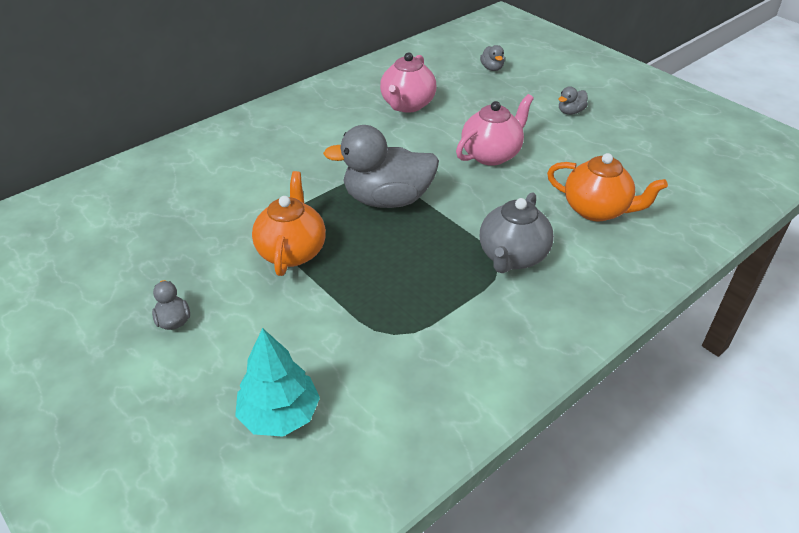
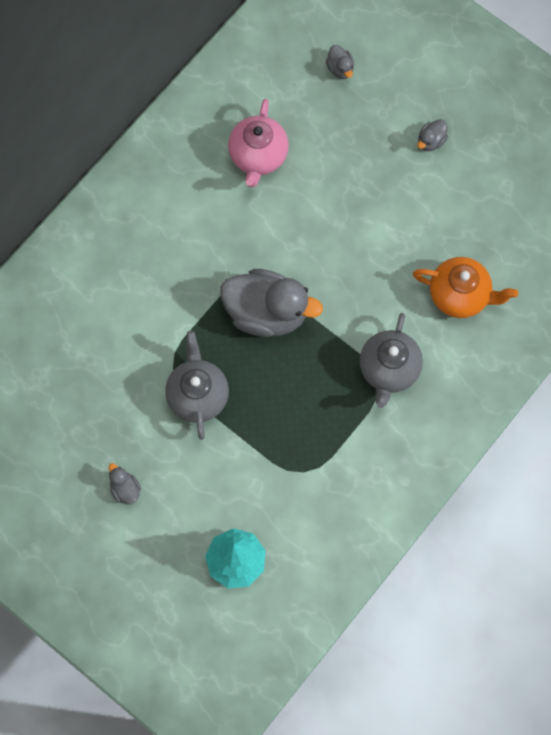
camera: 10 degrees left, 30 degrees up
orange teapot [252,171,326,276] -> grey teapot [165,331,229,440]
grey duck [323,125,439,208] -> grey duck turned 150 degrees counterclockwise [220,269,323,337]
pink teapot [456,94,534,166] -> none

